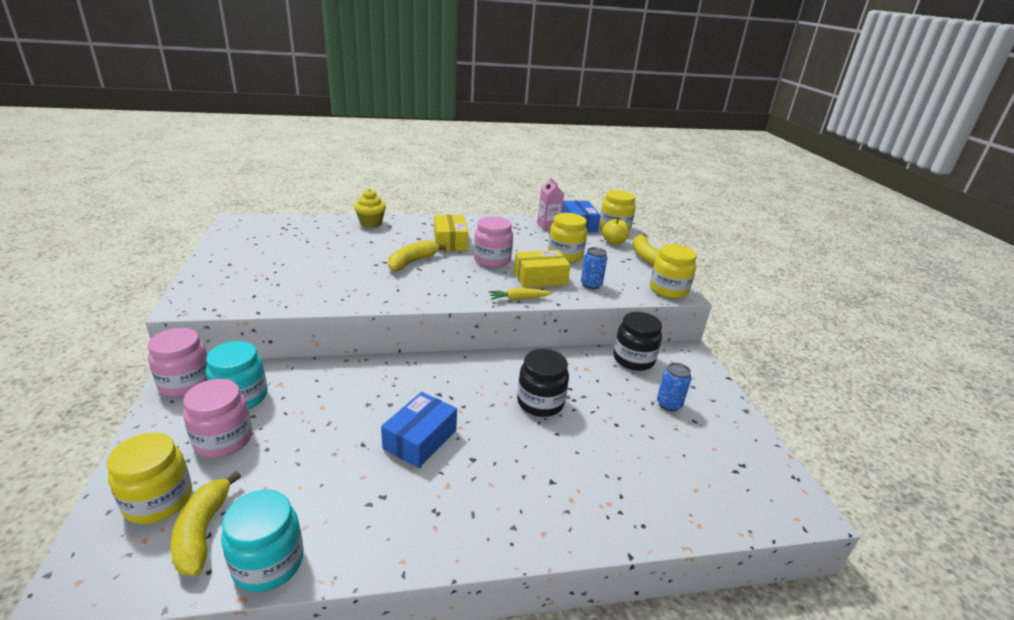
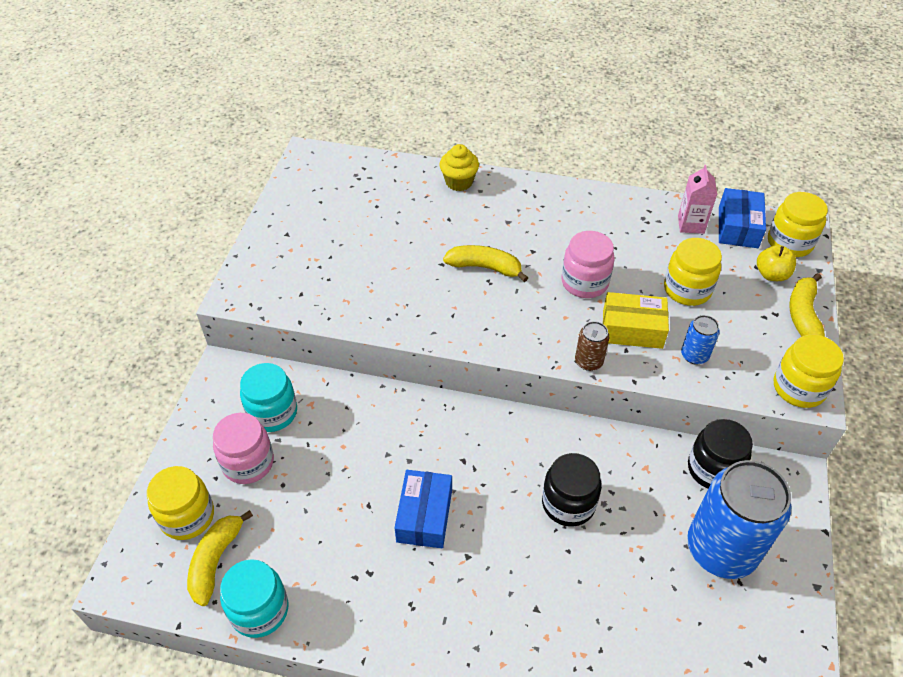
camera: 25 degrees right, 20 degrees up
pink jar [148,328,207,397] -> none
blue box [381,392,457,468] -> blue box turned 45 degrees counterclockwise [395,470,452,548]
yellow banana [388,240,446,271] -> yellow banana turned 45 degrees clockwise [443,245,528,282]
yellow box [434,215,469,251] -> none
yellow carrot [489,288,553,300] -> brown can [575,321,609,371]
blue can [657,363,692,411] -> blue can [687,460,791,579], size x2.31

